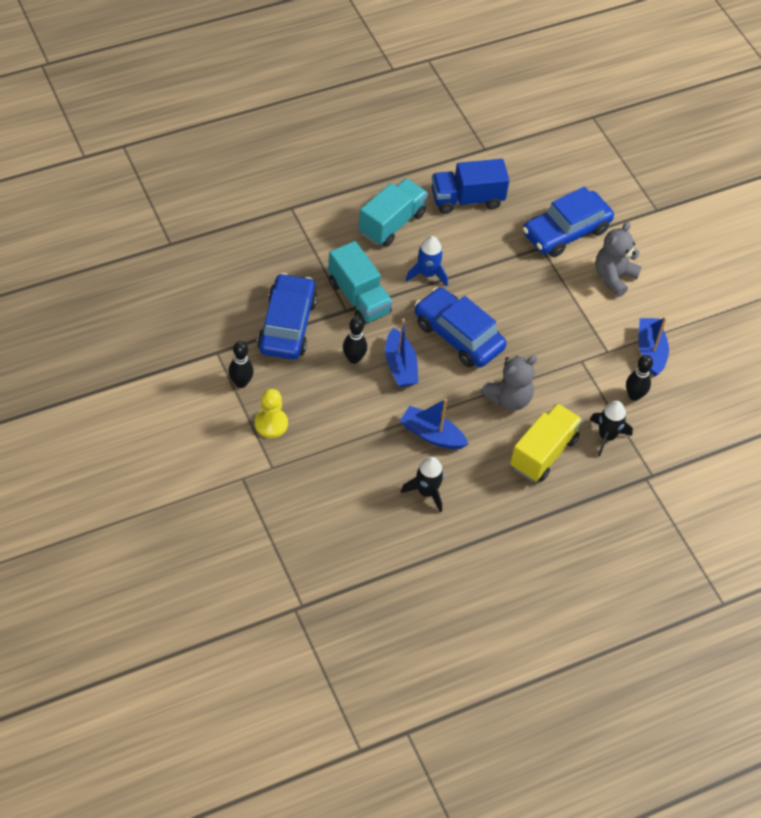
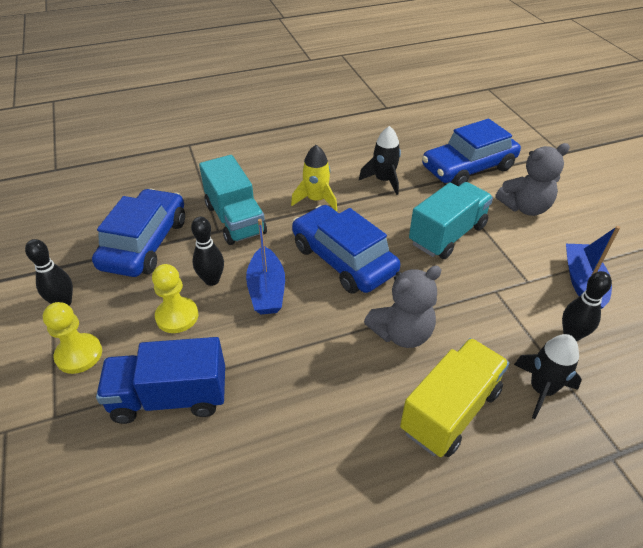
camera: 10 degrees right, 10 degrees down
turquoise truck [358,178,428,247] -> turquoise truck moved to [409,182,493,259]
blue boat [400,399,468,449] -> none
black rocket [401,457,444,513] -> black rocket moved to [359,126,401,195]
blue rocket [406,236,448,286] -> yellow rocket [291,145,337,211]
blue truck [432,159,509,214] -> blue truck moved to [96,337,225,424]
grey teddy bear [595,222,642,297] -> grey teddy bear turned 150 degrees counterclockwise [496,143,570,216]
none -> yellow pawn [152,264,198,333]

